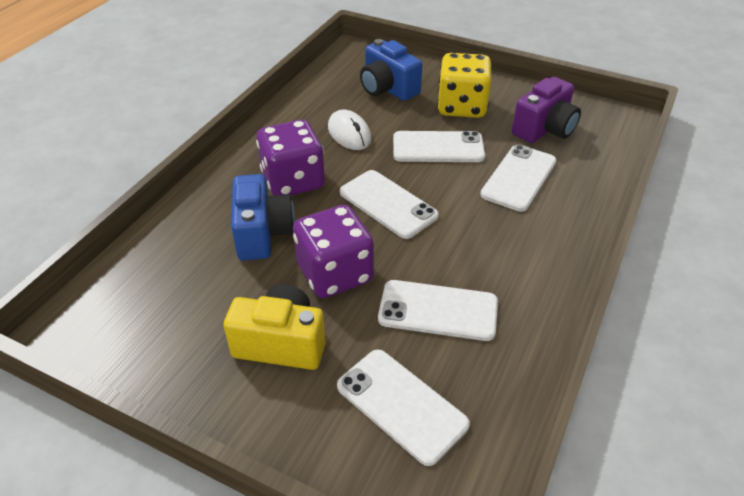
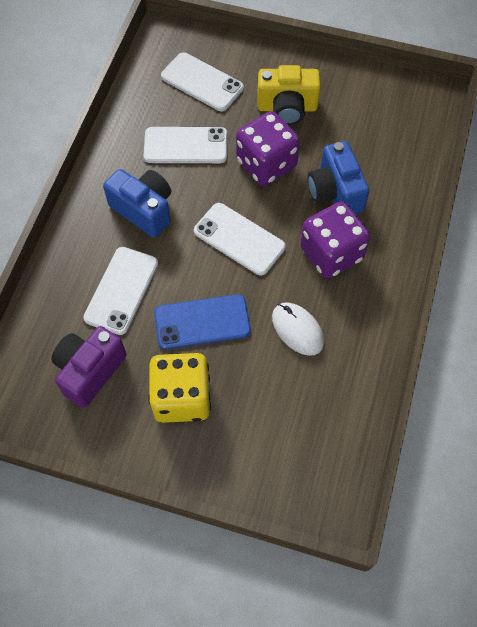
camera: 170 degrees right, 20 degrees up
blue camera [360,39,422,101] -> blue camera moved to [103,169,171,238]
white phone [393,131,485,162] -> blue phone [154,294,251,349]

